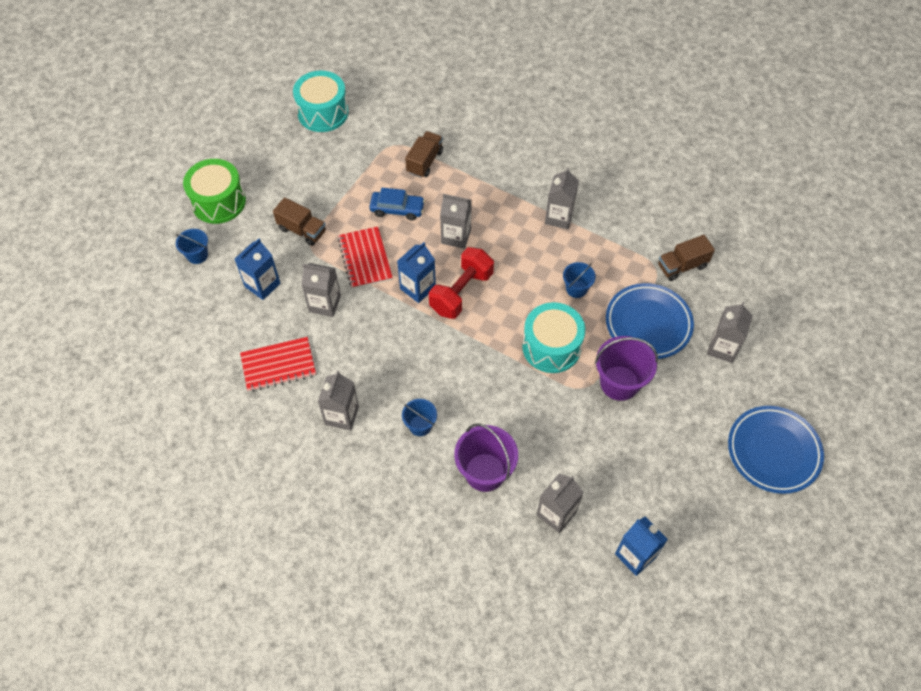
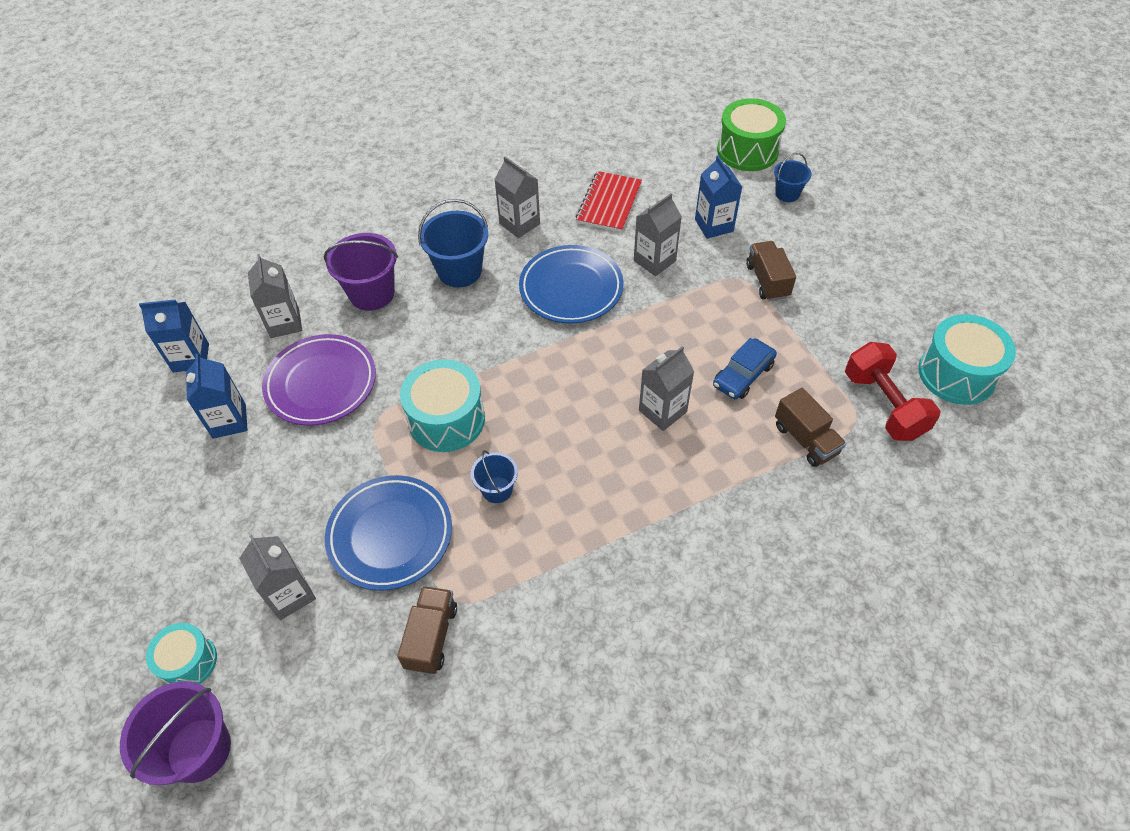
camera: 125 degrees right, 5 degrees down
green drum [183,159,246,224] -> green drum moved to [717,98,786,171]
brown truck [273,197,326,246] -> brown truck turned 105 degrees clockwise [746,241,796,301]
red notebook [338,227,393,289] -> none
blue carton [397,242,436,303] -> blue carton moved to [186,353,248,439]
blue bucket [402,399,437,436] -> blue bucket [418,199,488,288], size x1.73
red dumbbell [429,247,494,319] -> red dumbbell moved to [845,342,941,441]
grey carton [545,167,579,229] -> none
purple bucket [595,336,658,401] -> purple bucket moved to [120,681,231,785]
blue plate [728,406,824,494] -> blue plate moved to [519,245,624,324]
none -> turquoise drum [146,623,217,684]
none -> purple plate [262,334,376,426]

